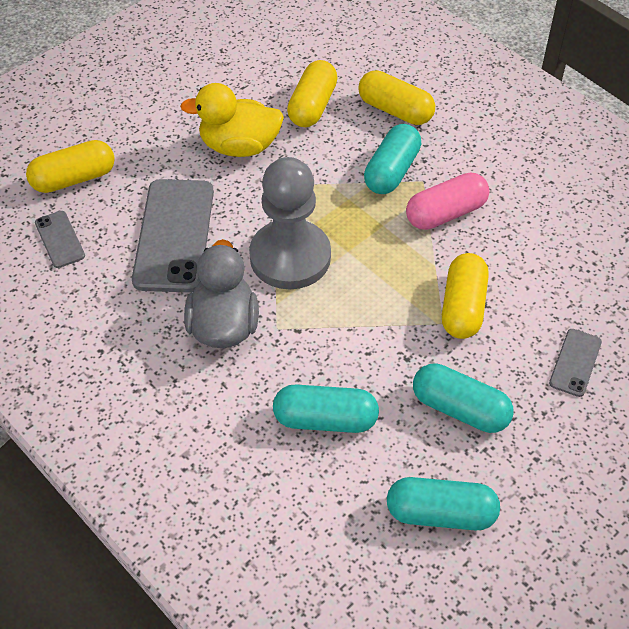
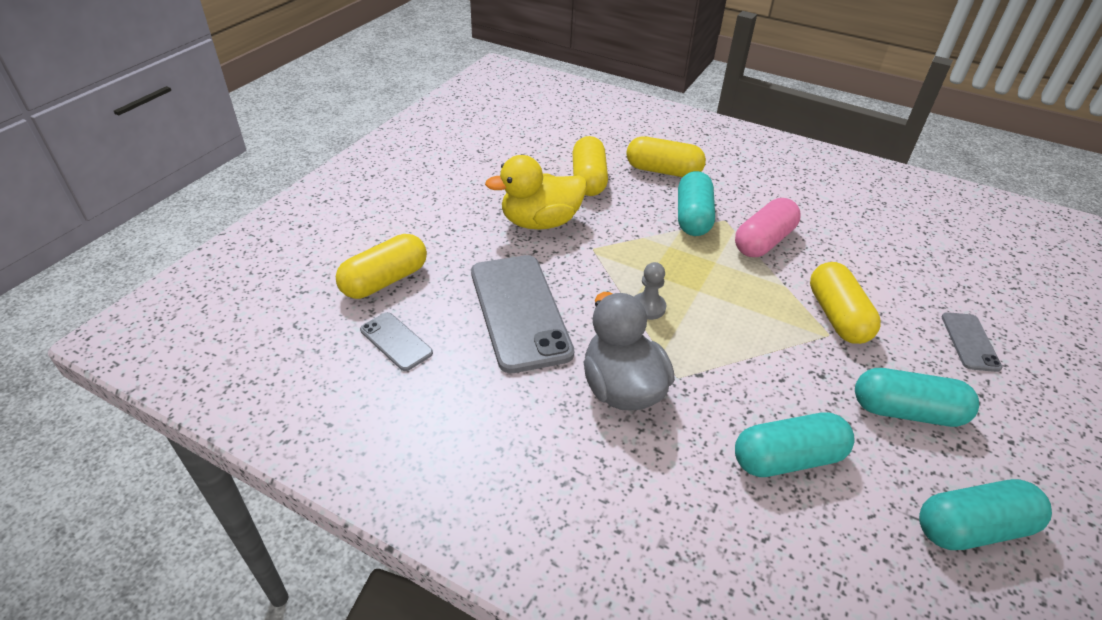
camera: 20 degrees left, 10 degrees down
grey pawn [249,157,331,289] -> grey pawn [634,262,666,320], size x0.40

